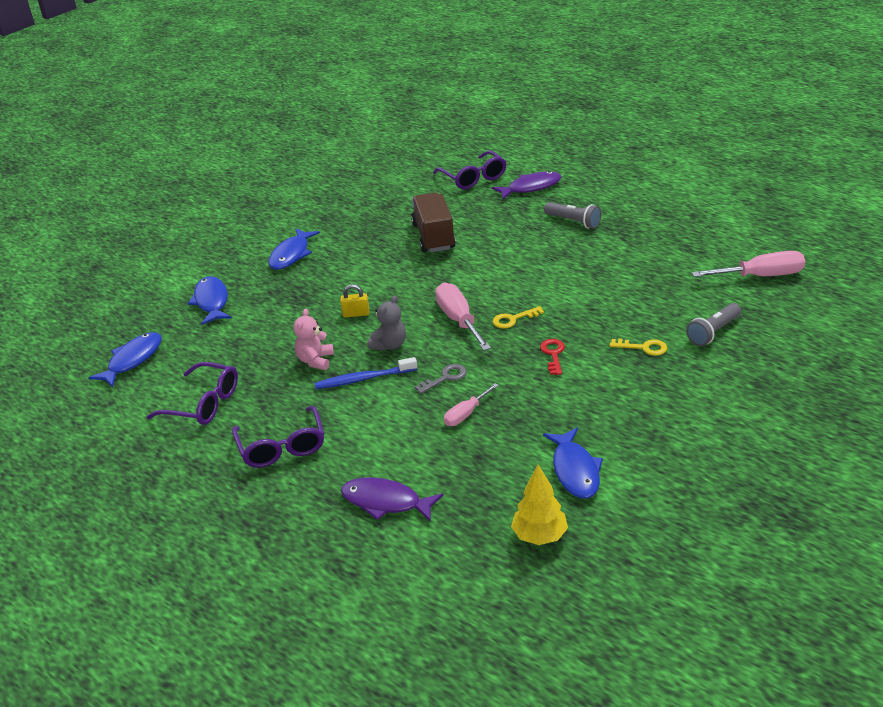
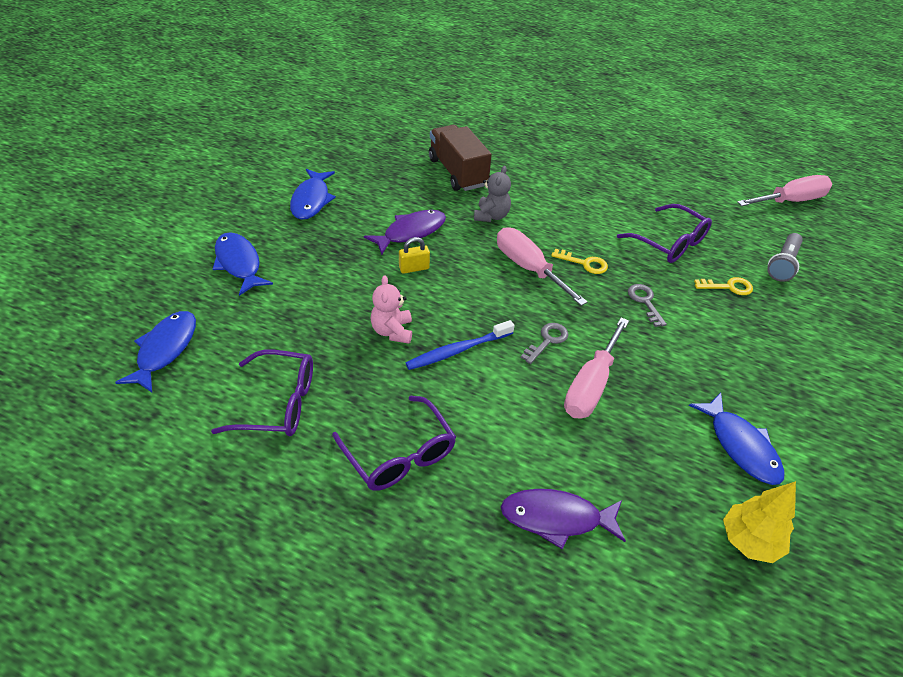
camera: 20 degrees left, 10 degrees up
grey teddy bear [368,295,406,351] -> grey teddy bear moved to [474,166,511,222]
purple glasses [433,151,506,189] -> purple glasses moved to [617,204,712,263]
pink screwdriver [444,383,499,426] -> pink screwdriver [564,317,629,419], size x1.70
purple fish [492,171,561,200] -> purple fish moved to [364,210,446,255]
yellow key [493,306,544,328] -> yellow key turned 120 degrees counterclockwise [551,249,608,274]
red key [540,339,565,375] -> grey key [628,284,667,327]
grey flashlight [544,202,601,229] -> none

